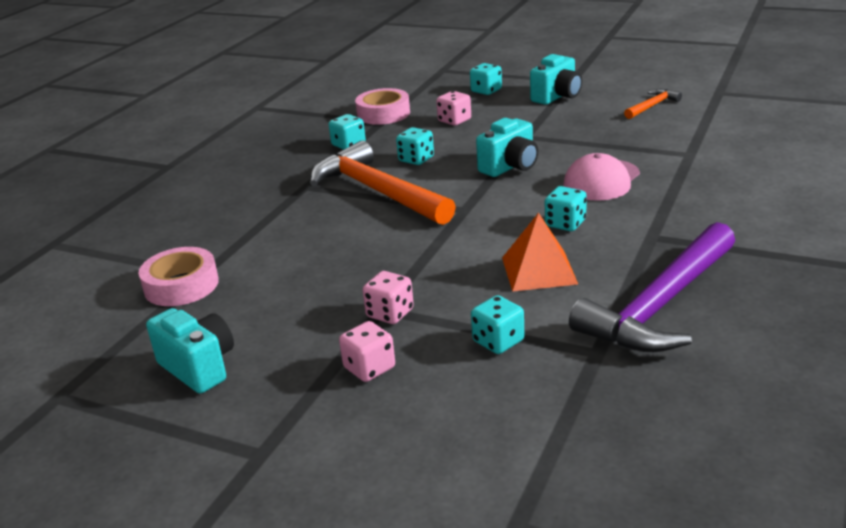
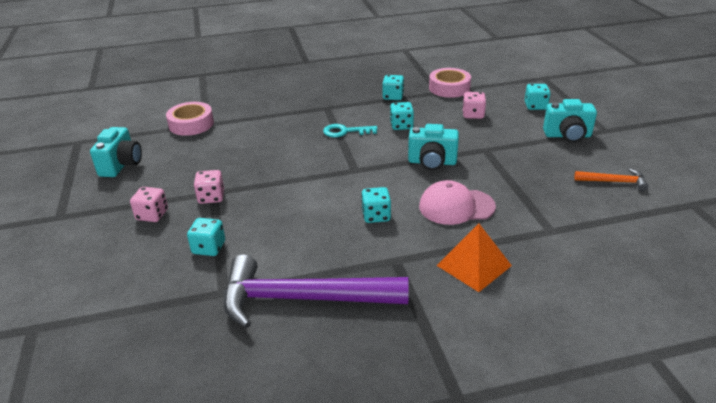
camera: 50 degrees right, 5 degrees up
orange hammer [310,140,456,225] -> turquoise key [323,124,378,137]
orange pyramid [502,213,578,292] -> orange pyramid moved to [436,224,512,292]

